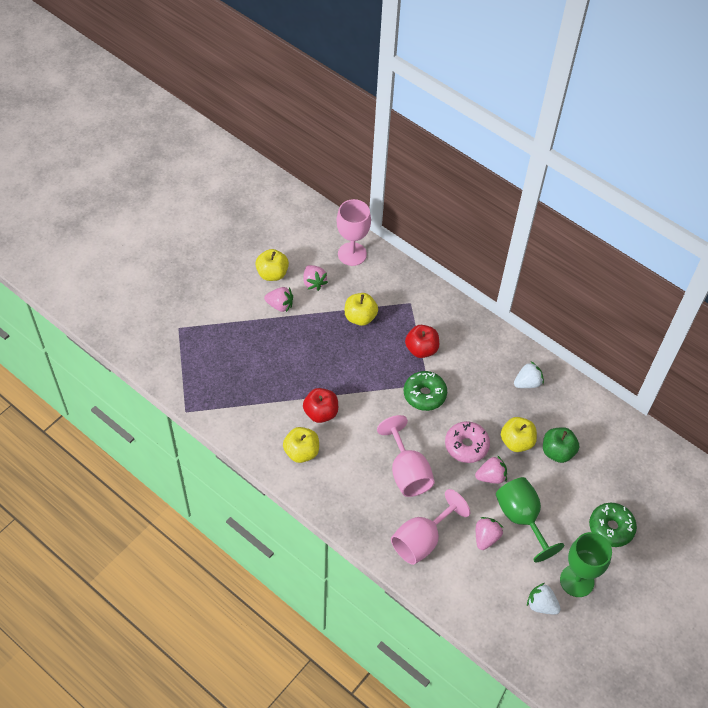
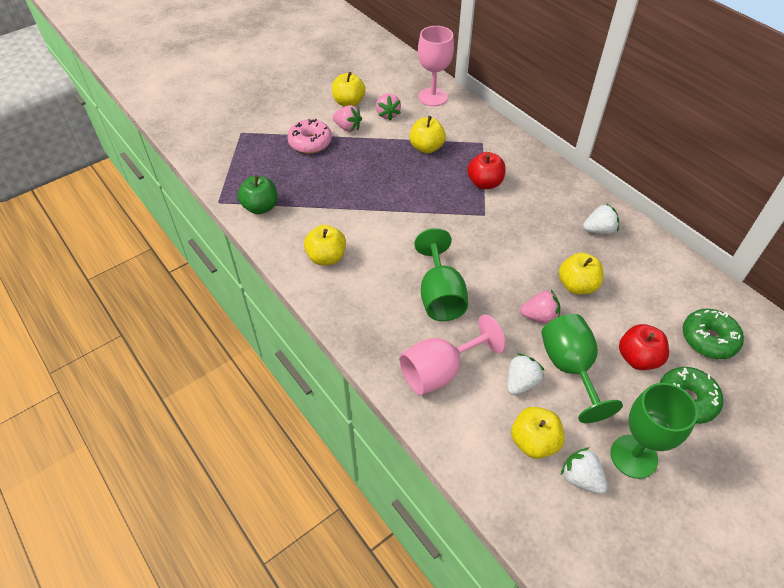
camera: 15 degrees right, 5 degrees down
red apple [303,388,338,423] -> red apple moved to [619,324,669,370]
pink goblet [377,415,435,497] -> green goblet [414,228,468,321]
green donut [404,371,447,411] -> green donut moved to [683,309,744,359]
pink donut [445,421,490,463] -> pink donut moved to [287,119,332,154]
pink strawberry [476,517,503,550] -> white strawberry [507,353,545,395]
green apple [543,427,579,463] -> green apple moved to [238,175,277,214]
none -> yellow apple [511,407,564,459]

